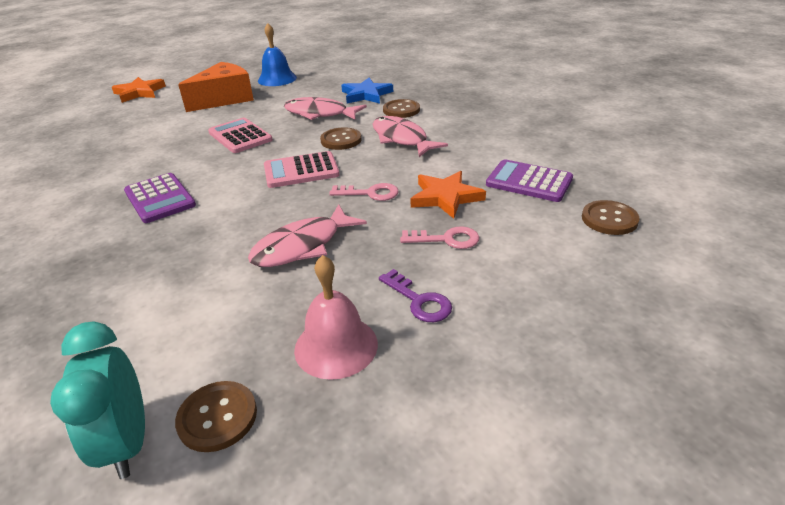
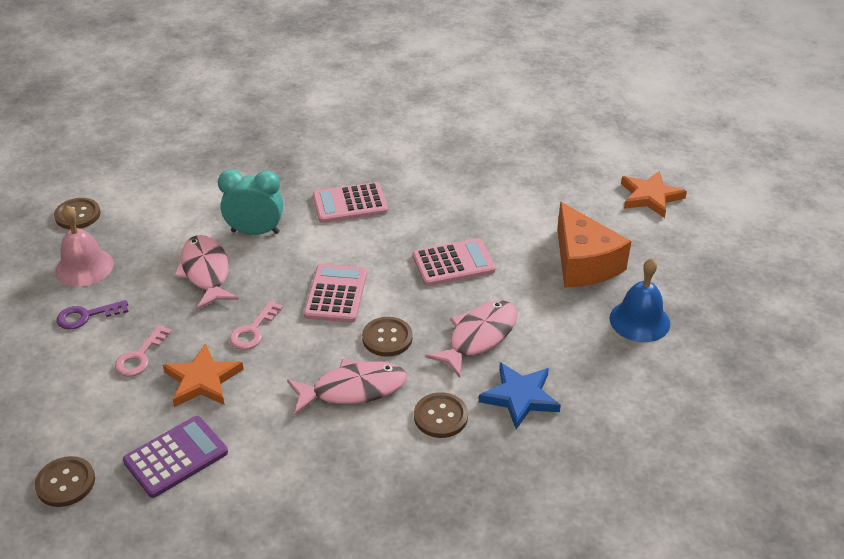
camera: 110 degrees right, 5 degrees up
turquoise clock [50,321,145,479] -> turquoise clock moved to [218,169,283,235]
purple calculator [124,173,196,223] -> pink calculator [313,182,388,223]

